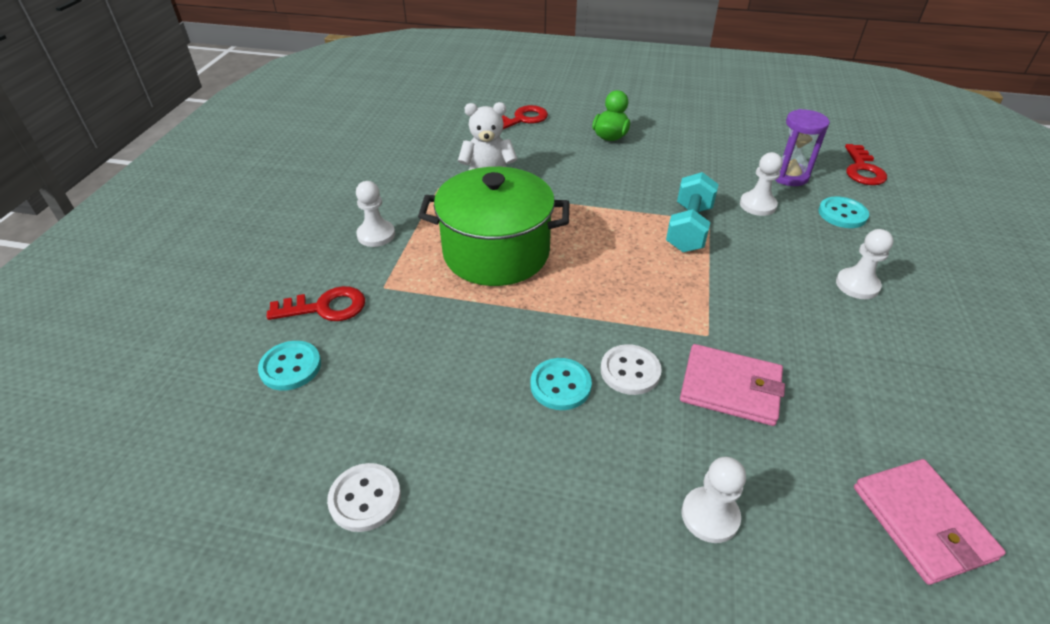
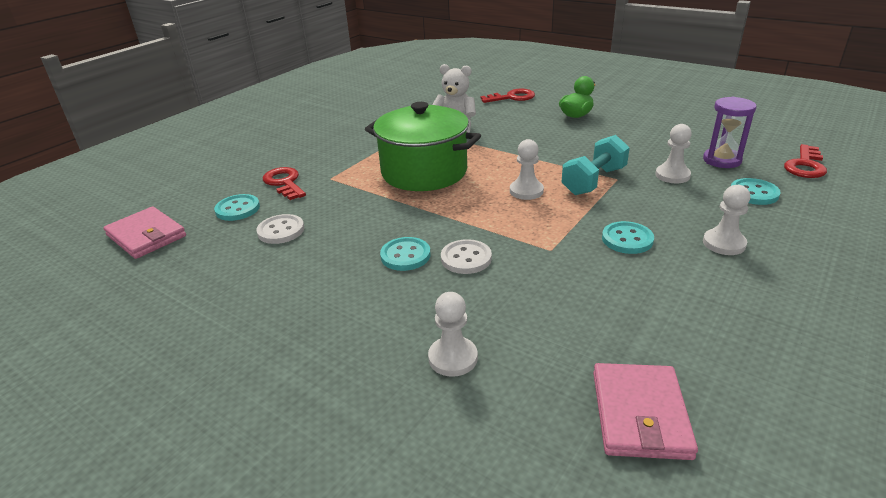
camera: 25 degrees right, 10 degrees down
red key [267,286,365,321] -> red key turned 135 degrees counterclockwise [263,167,306,200]
white button [327,463,401,532] -> white button moved to [256,214,304,244]
white pawn [356,181,395,247] -> white pawn moved to [510,139,544,200]
pink wallet [680,344,785,426] -> pink wallet moved to [103,206,186,259]
none -> turquoise button [602,221,654,254]

